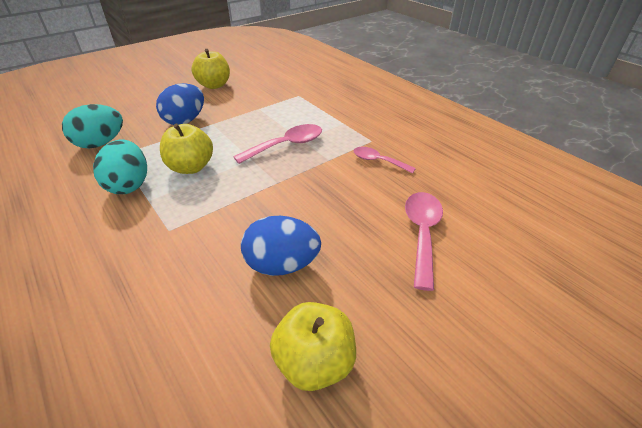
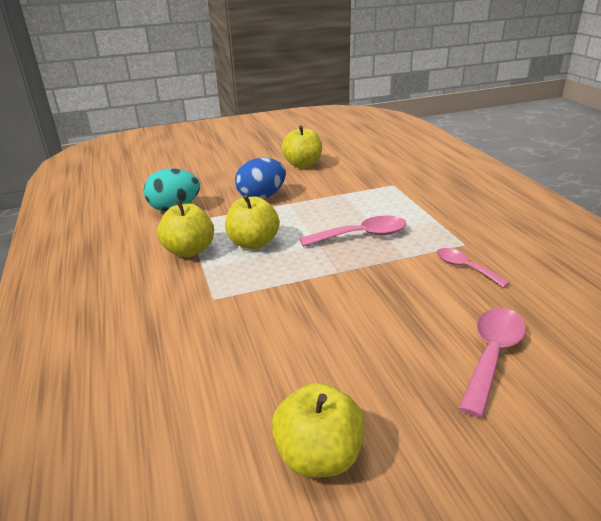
camera: 20 degrees right, 10 degrees down
turquoise egg [93,140,147,194] -> yellow apple [157,200,214,257]
blue egg [241,216,321,276] -> none

